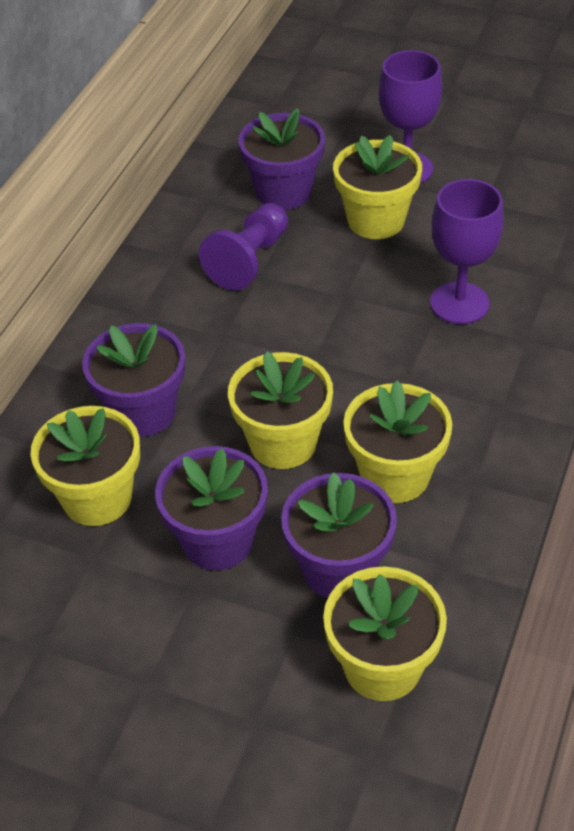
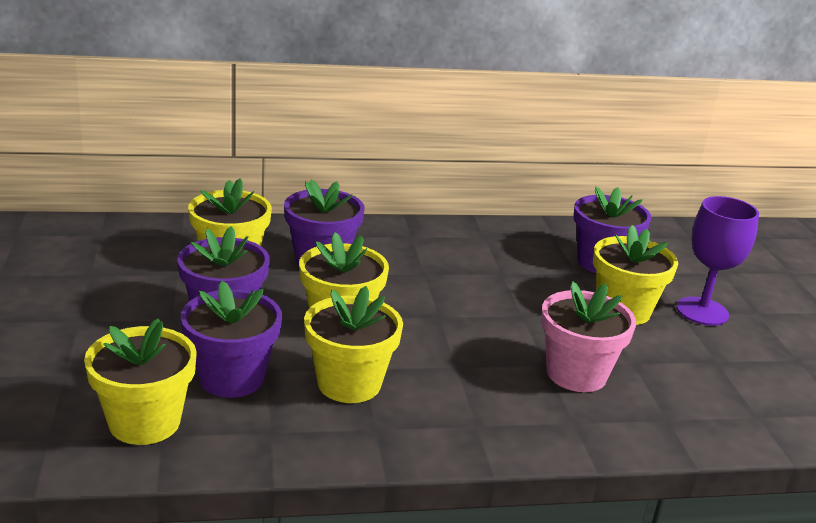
camera: 55 degrees right, 20 degrees down
purple pawn [199,203,288,291] -> none
purple goblet [430,179,504,324] -> pink flower pot [541,281,636,392]

